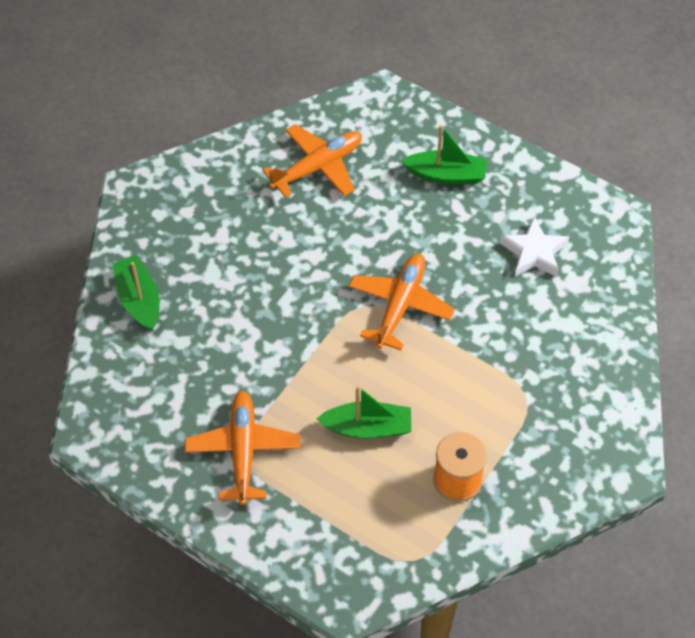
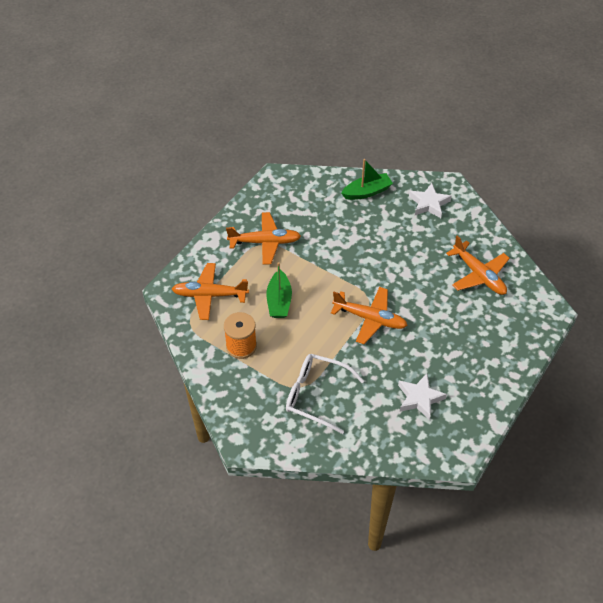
camera: 90 degrees right, 5 degrees down
green boat [401,125,487,184] -> none
none -> orange plane [172,263,249,320]
none -> white glasses [286,354,364,434]
none -> white star [409,183,452,218]

